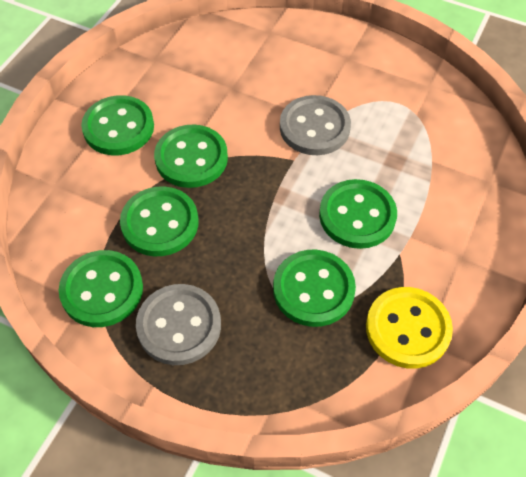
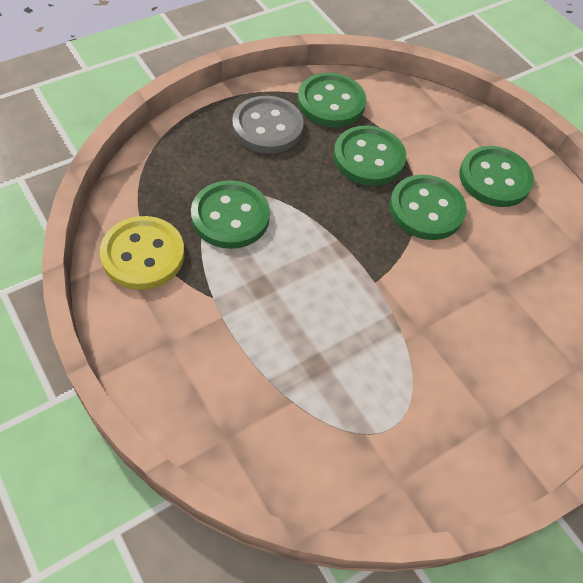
camera: 115 degrees right, 0 degrees up
grey button [280,95,351,155] -> none
green button [319,179,397,249] -> none

